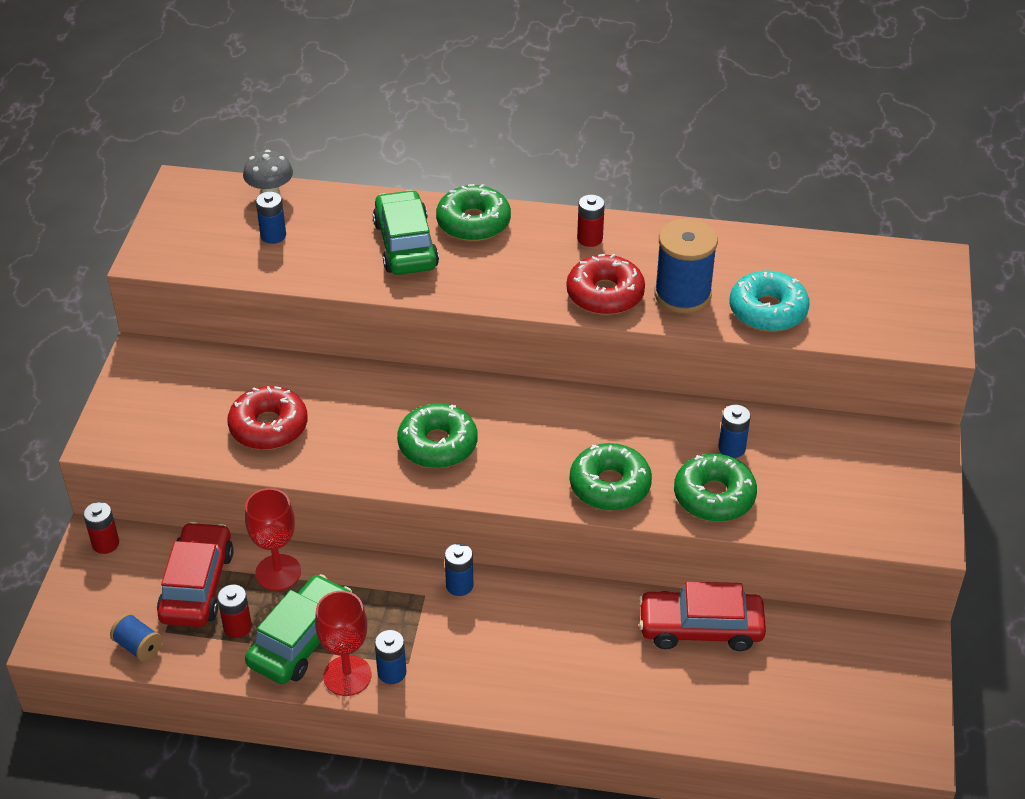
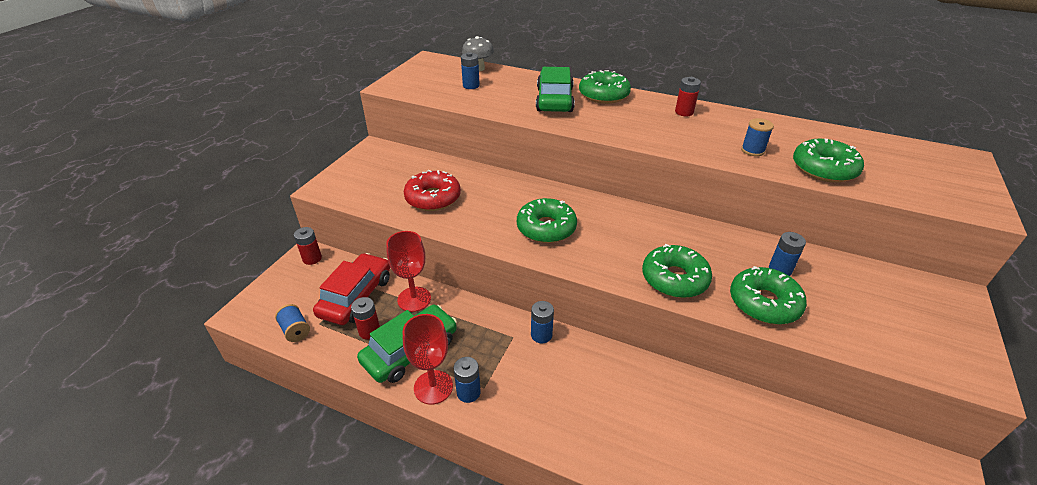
camera: 15 degrees right, 5 degrees down
red donut [566,254,645,315] -> none
red car [639,582,766,651] -> none
blue spool [654,219,718,313] -> blue spool [741,118,774,156], size x0.52
turquoise donut [730,270,810,332] -> green donut [793,139,864,183]

